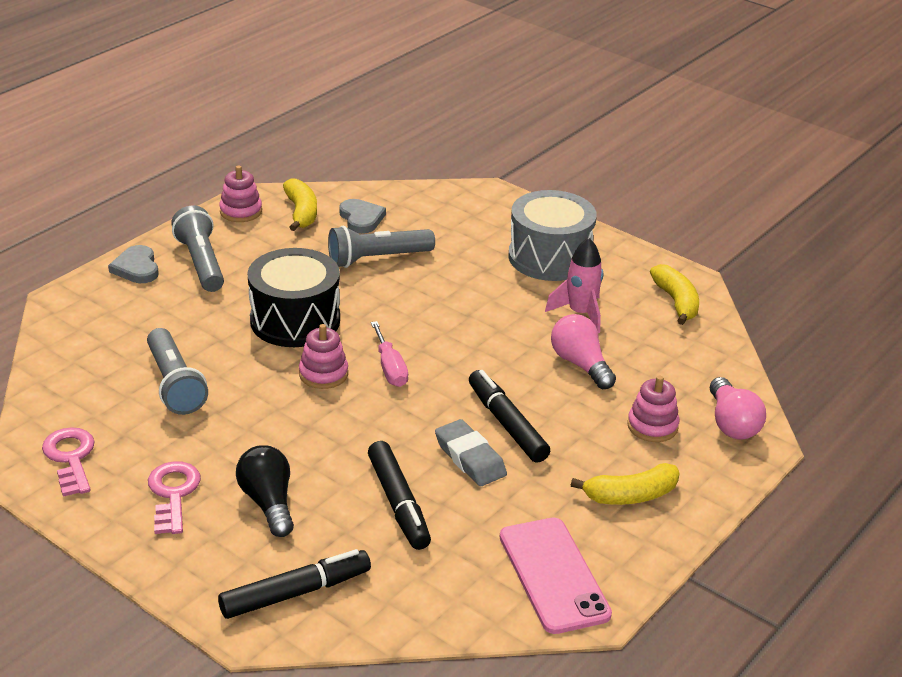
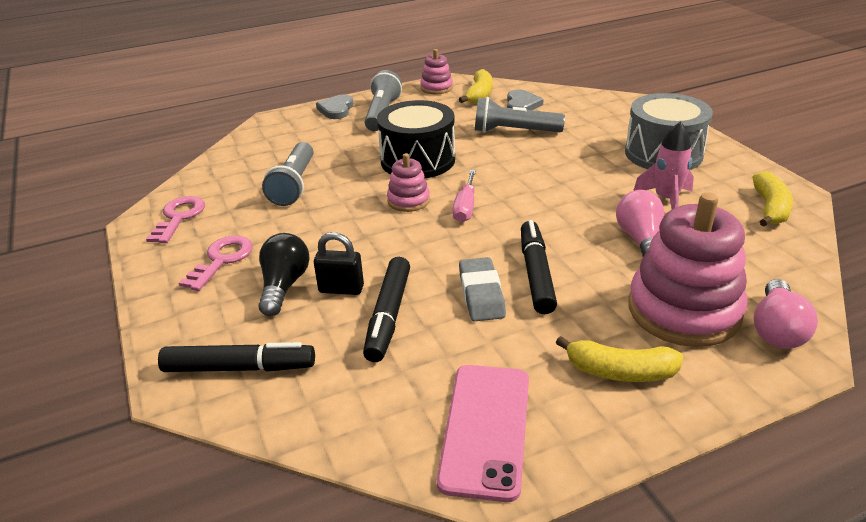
camera: 30 degrees right, 0 degrees up
pink stacking toy [627,376,679,442] -> pink stacking toy [628,192,747,347], size x2.03
none -> black padlock [314,232,364,295]

